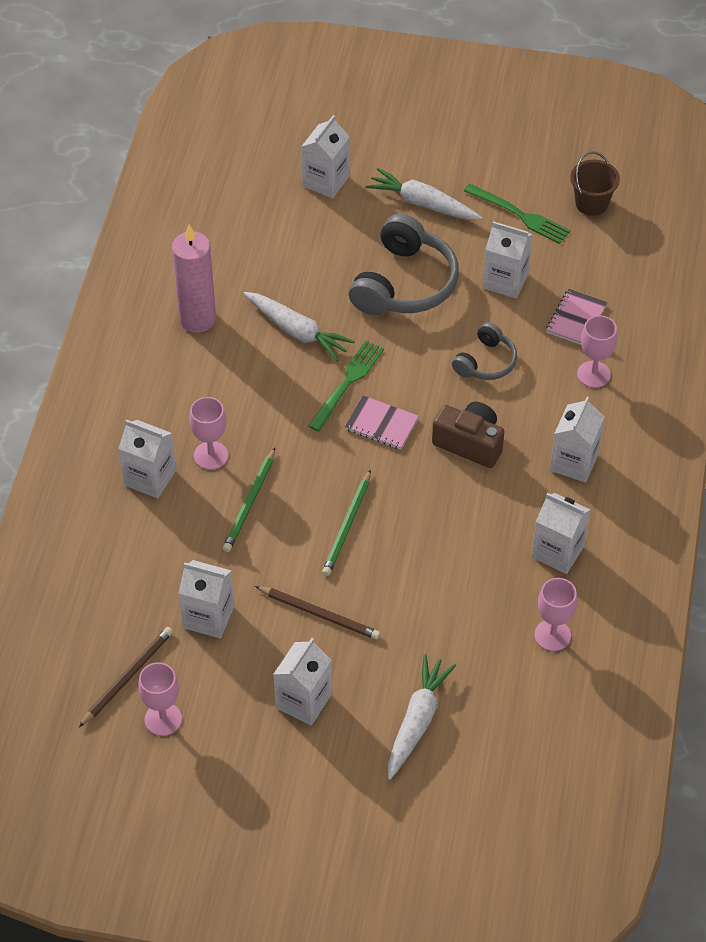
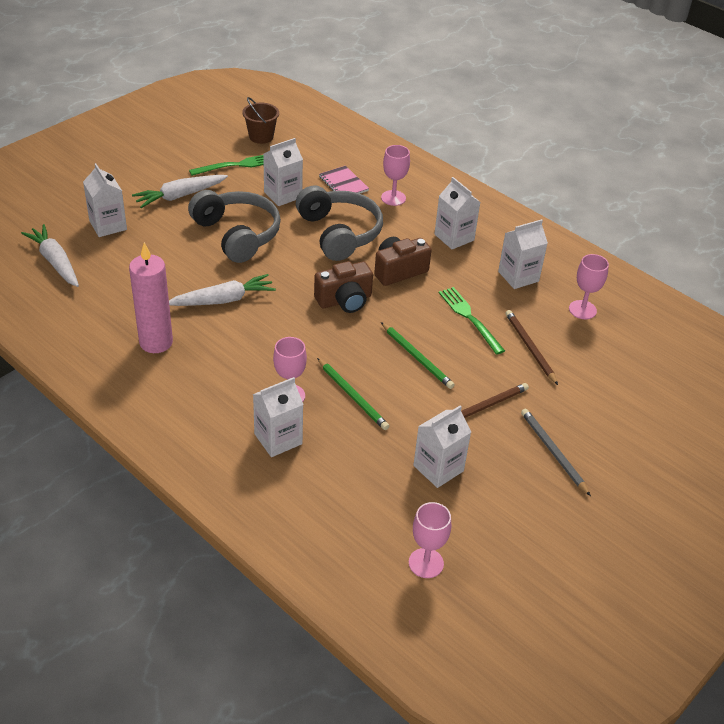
camera: 60 degrees left, 10 degrees down
brown pencil [79,627,173,727] -> brown pencil moved to [506,310,558,385]
pink goblet [138,662,182,736] -> pink goblet moved to [409,502,451,578]
white carton [274,638,332,726] -> grey pencil [521,408,591,496]
green fork [308,341,384,432] -> green fork moved to [439,287,505,355]
pink notebook [345,395,419,450] -> brown camera [314,261,373,313]
white carrot [388,654,456,780] -> white carrot moved to [21,224,79,287]
grey headphones [452,322,517,380] -> grey headphones [296,185,383,261], size x1.80

